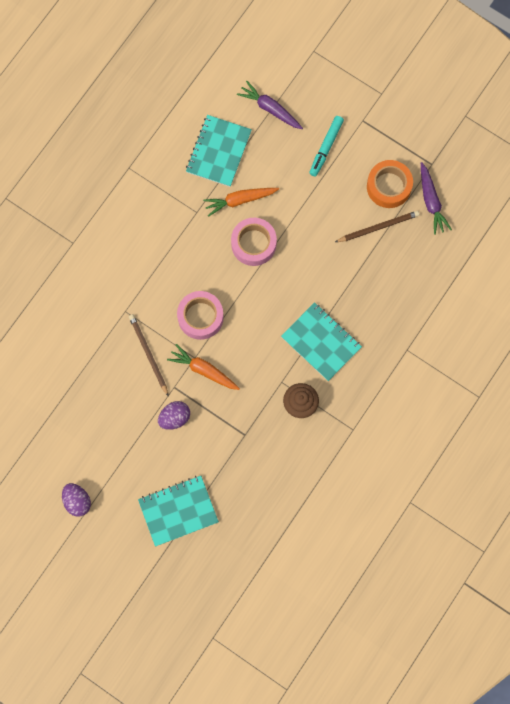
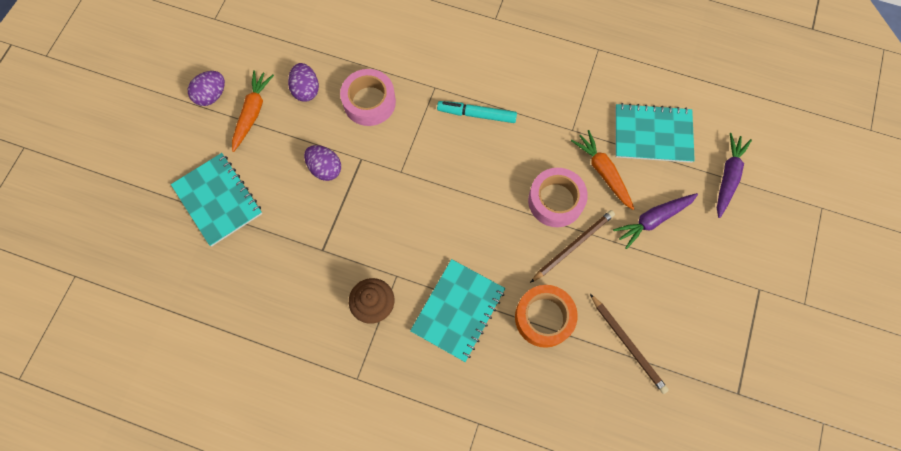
camera: 75 degrees right, 5 degrees down
brown pencil [129,314,169,397] -> brown pencil moved to [530,210,615,283]
orange carrot [167,344,240,390] -> orange carrot moved to [232,70,274,152]
pink tape [177,291,224,340] -> pink tape moved to [340,69,396,126]
turquoise marker [309,116,344,176] -> turquoise marker moved to [437,101,517,123]
orange tape [367,160,413,208] -> orange tape moved to [515,285,578,348]
purple carrot [421,162,452,235] -> purple carrot moved to [613,193,698,249]
none -> purple egg [288,63,319,102]

